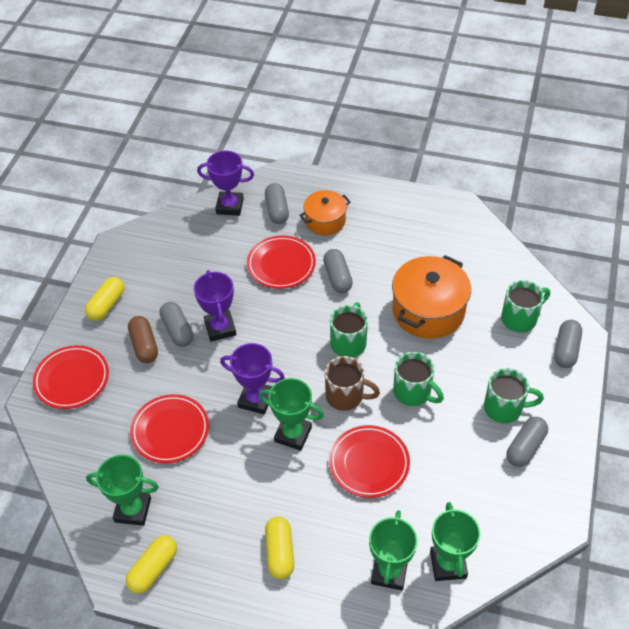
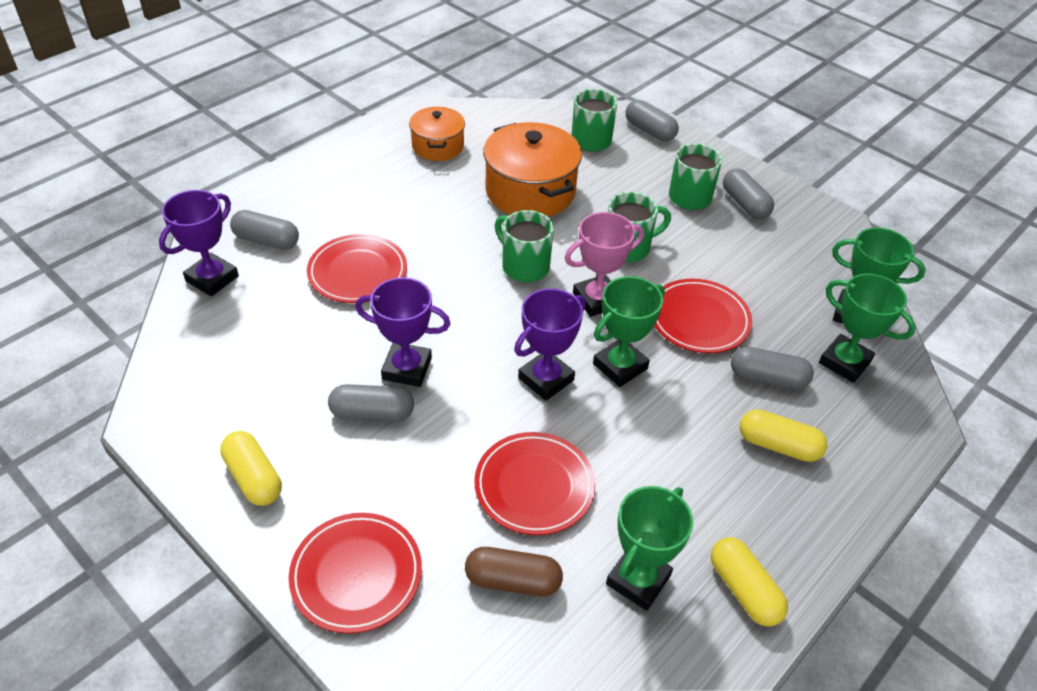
camera: 65 degrees left, 5 degrees down
brown capsule [128,316,158,363] -> brown capsule moved to [465,547,563,597]
orange pot [299,190,351,235] -> orange pot moved to [409,107,465,161]
grey capsule [323,249,353,293] -> grey capsule moved to [731,347,814,390]
brown mug [325,356,380,411] -> pink trophy [565,212,644,317]

